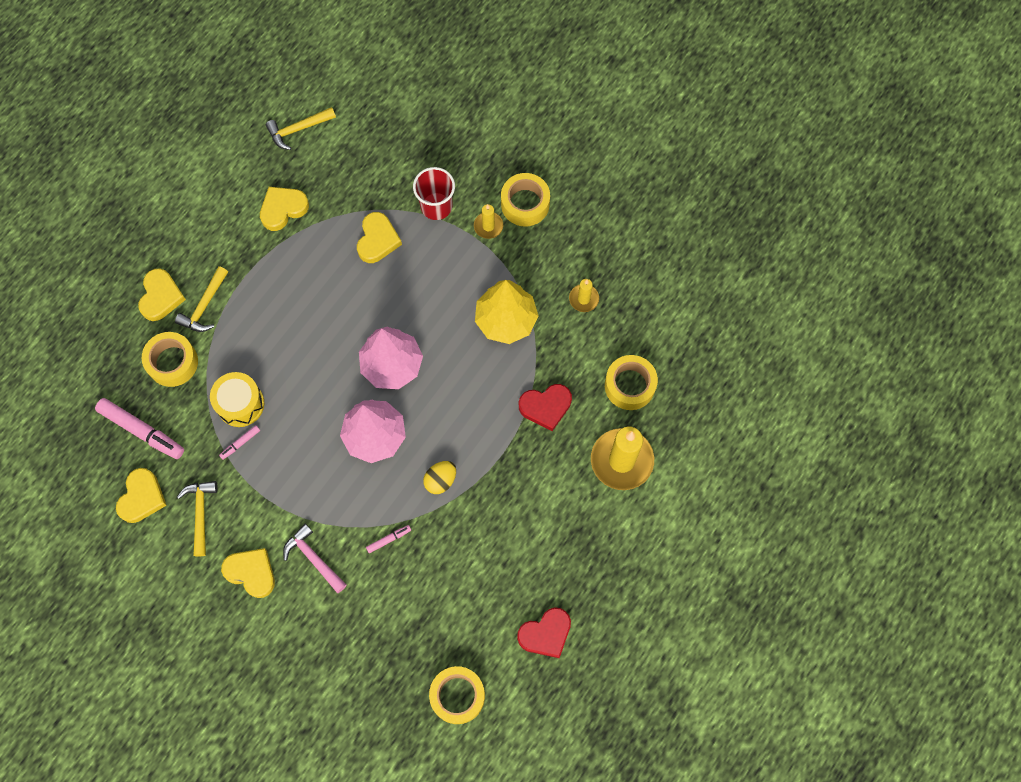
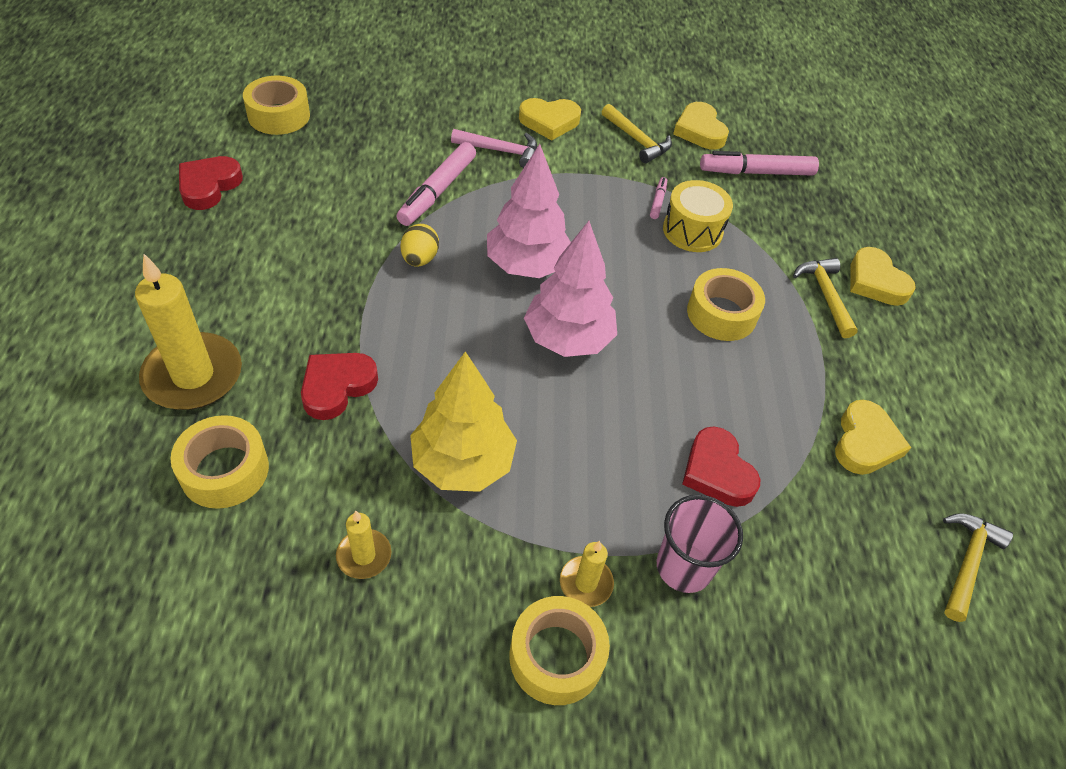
camera: 140 degrees right, 20 degrees down
yellow tape [142,332,198,387] -> yellow tape moved to [687,268,765,341]
yellow heart [357,212,402,263] -> red heart [682,426,761,507]
pink marker [366,525,411,553] -> pink marker [397,142,476,226], size x2.13
red cup [413,167,455,220] -> pink cup [657,495,743,593]

